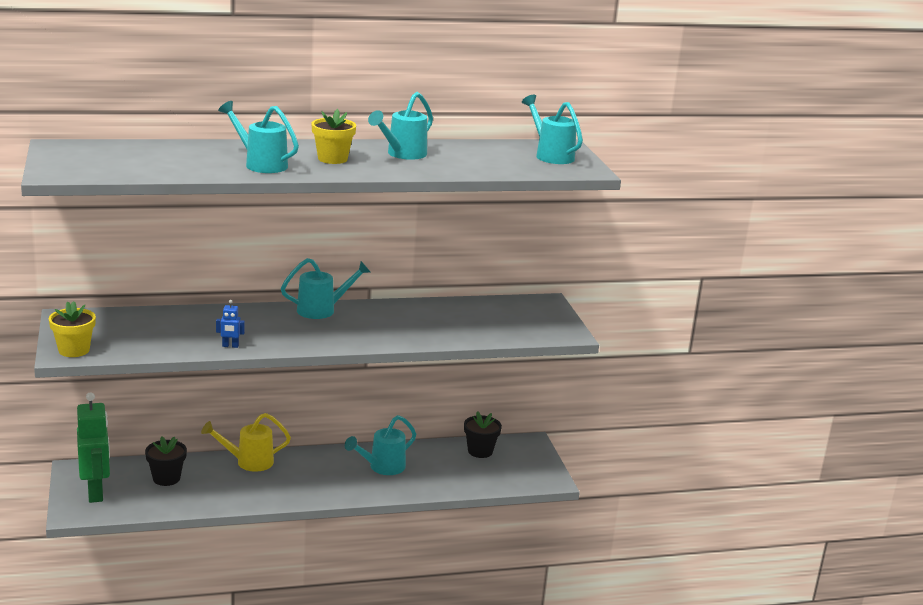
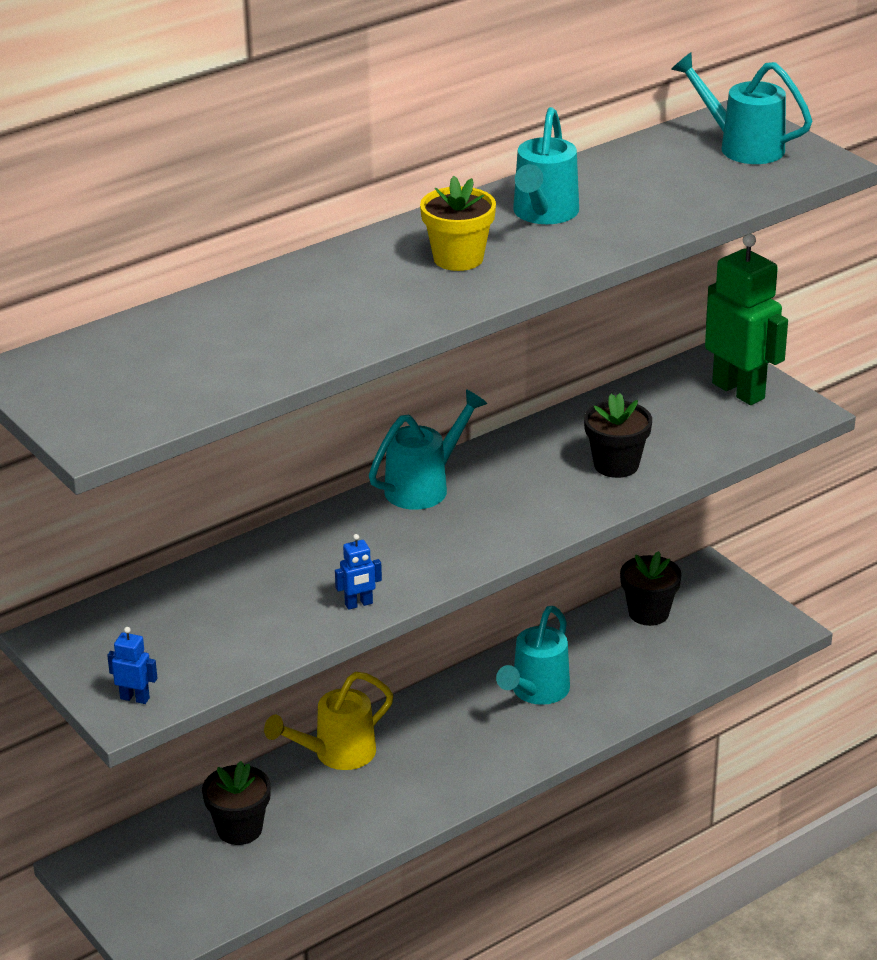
camera: 20 degrees left, 10 degrees up
yellow flower pot [49,301,96,357] -> blue robot [107,627,157,704]
green robot [77,392,110,503] -> green robot moved to [705,234,788,405]
turquoise watering can [218,101,299,173] -> none
none -> black flower pot [584,393,652,478]

